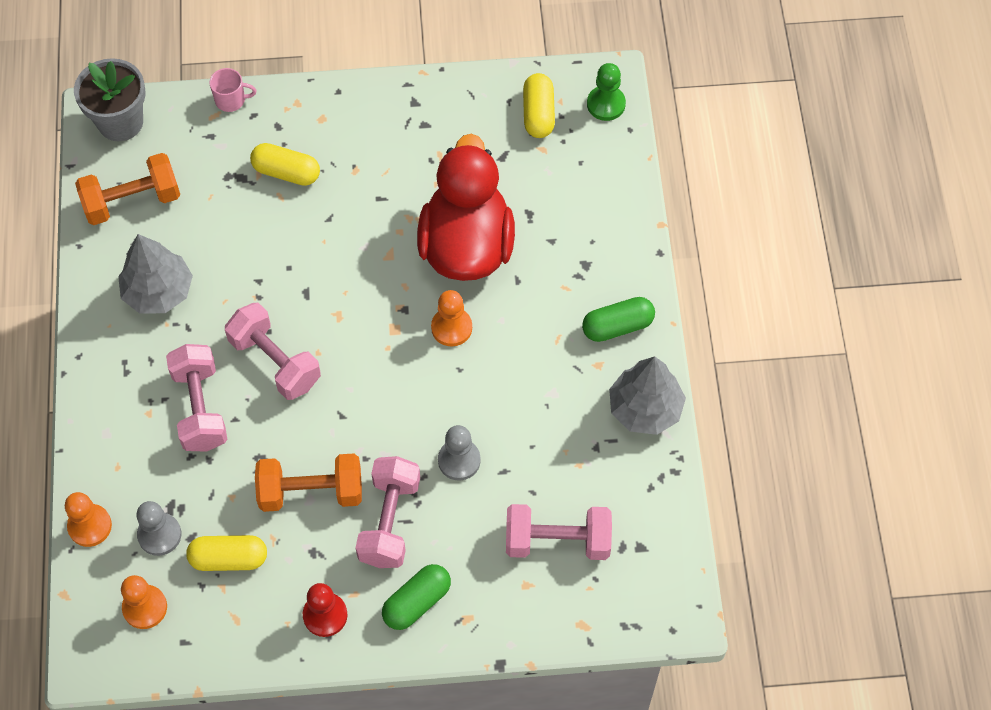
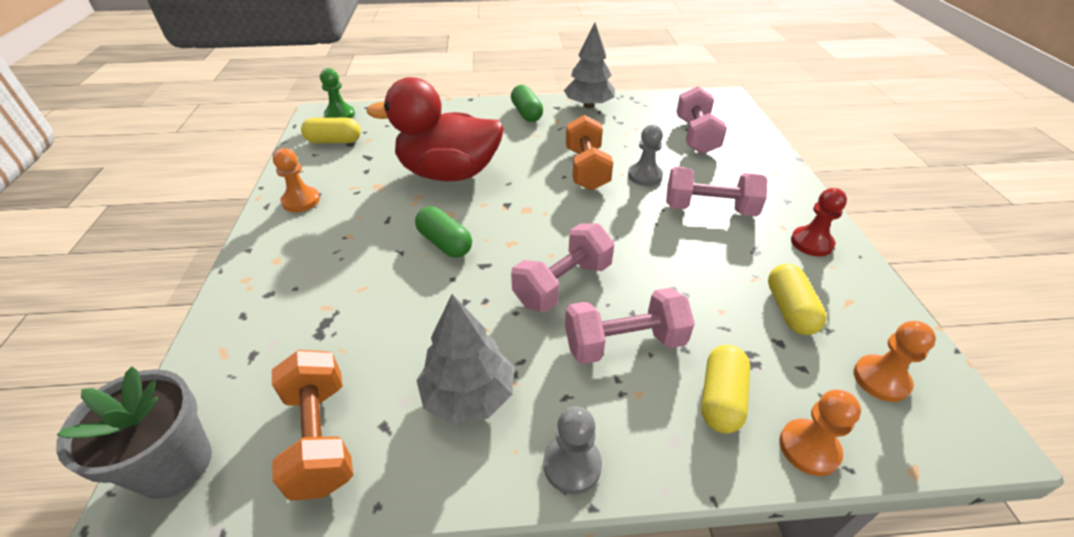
camera: 90 degrees left, 20 degrees down
grey pawn [136,501,181,556] -> grey pawn moved to [543,406,602,494]
pink mug [209,68,256,112] -> none
yellow capsule [250,143,320,186] -> yellow capsule moved to [701,345,750,434]
orange dumbbell [255,453,362,512] -> orange dumbbell moved to [566,115,613,191]
green capsule [382,564,451,630] -> green capsule moved to [415,206,472,258]
orange pawn [431,290,472,346] -> orange pawn moved to [273,148,320,212]

